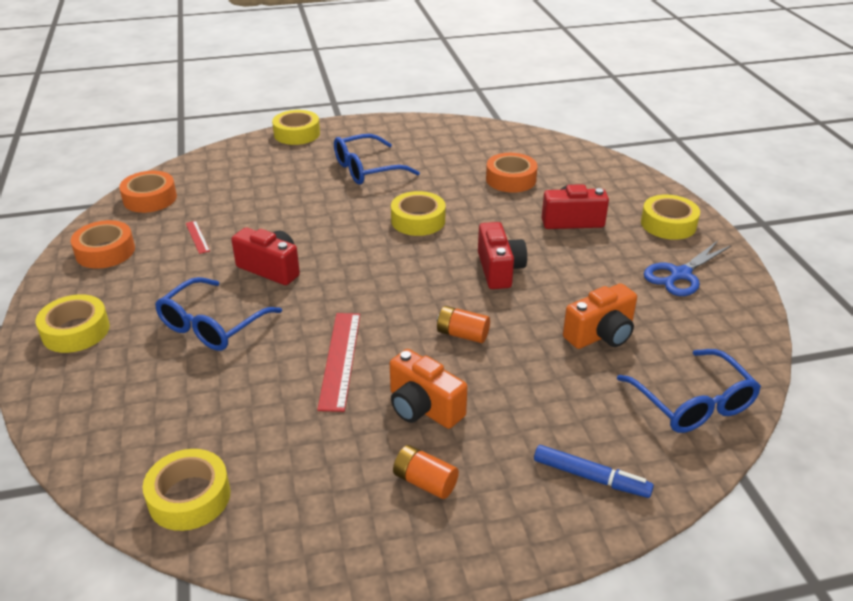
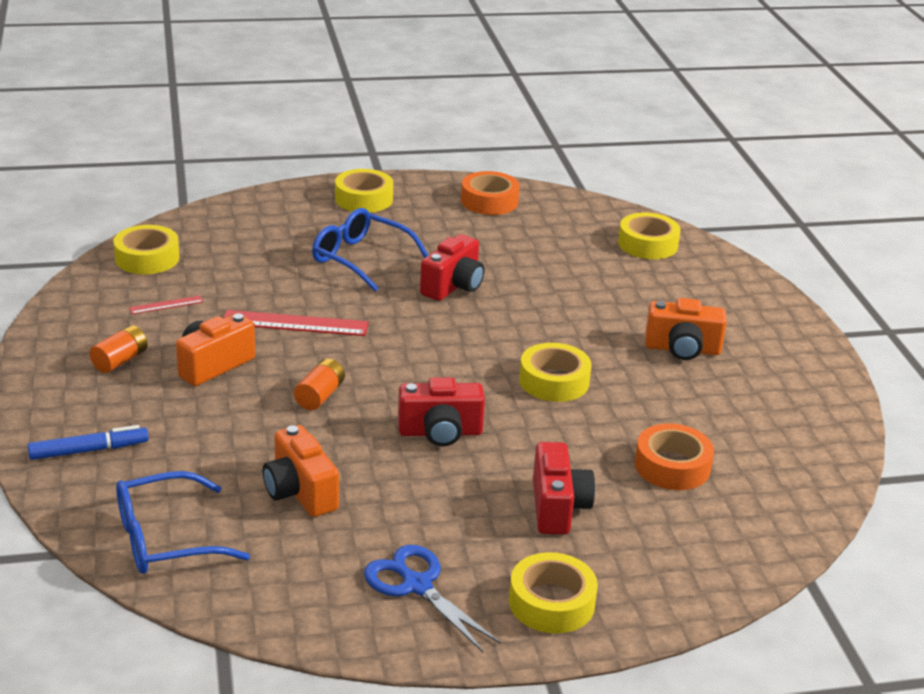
camera: 90 degrees right, 5 degrees down
orange tape [119,171,177,213] -> none
red ruler [186,221,210,254] -> red ruler moved to [129,295,203,314]
yellow tape [272,110,320,145] -> yellow tape moved to [618,212,681,259]
blue glasses [334,134,420,185] -> orange camera [645,298,727,360]
blue marker [534,445,654,498] -> blue marker turned 135 degrees counterclockwise [28,425,149,460]

